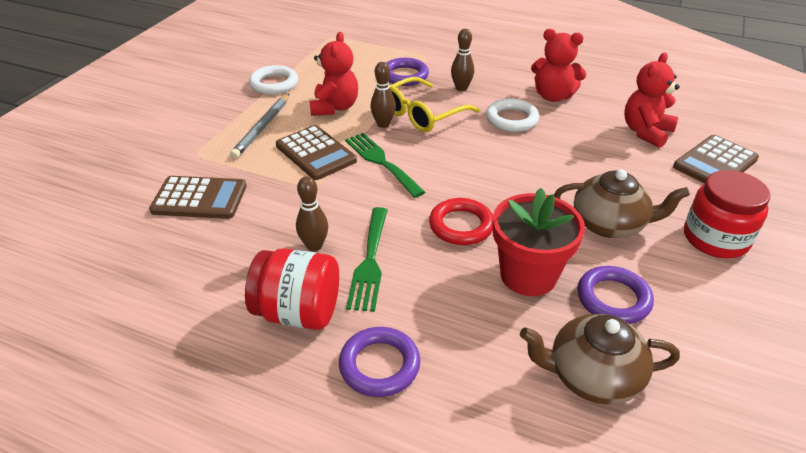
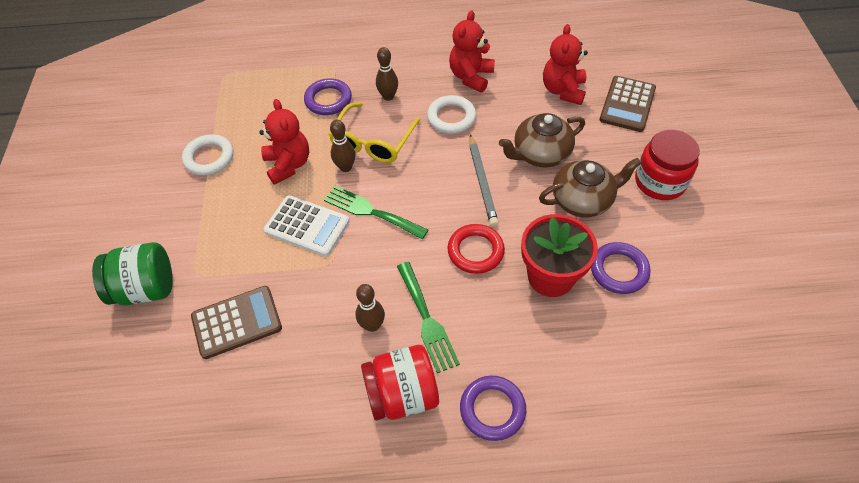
camera: 25 degrees left, 15 degrees up
grey pencil [230,94,289,159] -> grey pencil moved to [469,134,499,227]
brown calculator [276,125,357,180] -> white calculator [264,195,350,256]
brown teapot [520,314,680,405] -> brown teapot moved to [499,113,585,168]
red teddy bear [531,29,586,102] -> red teddy bear turned 120 degrees clockwise [449,10,495,93]
none -> green jar [92,242,173,305]

